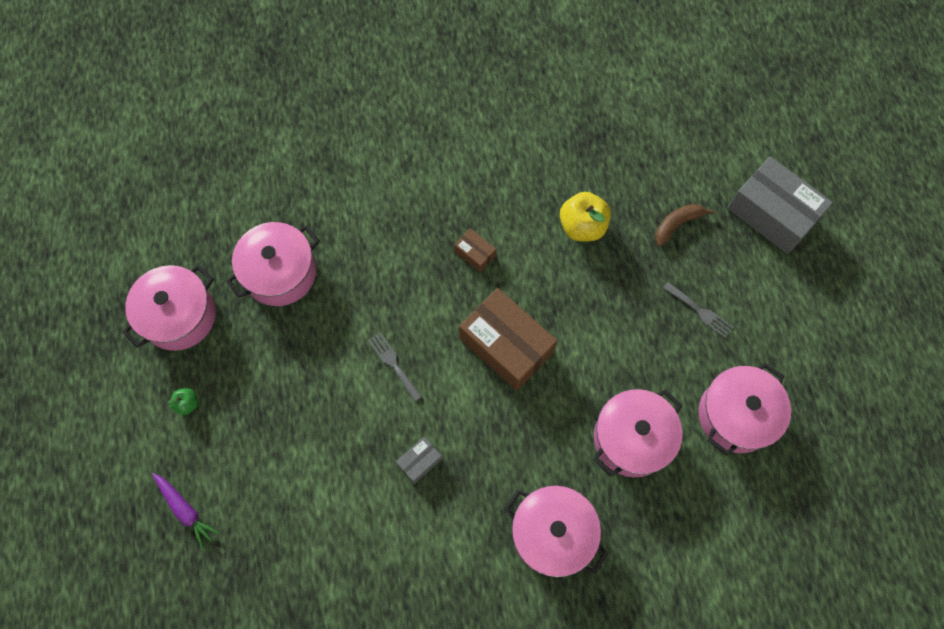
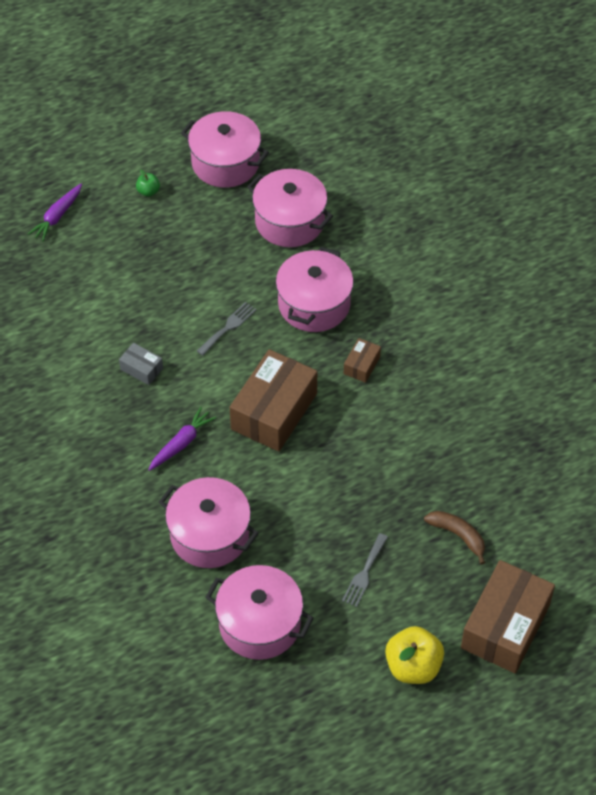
camera: 75 degrees right, 15 degrees down
pink pot [504,485,609,577] -> pink pot moved to [276,247,354,332]
yellow apple [560,192,611,241] -> yellow apple moved to [385,626,444,684]
grey box [728,156,833,254] -> brown box [461,560,555,674]
none -> purple carrot [148,407,216,471]

